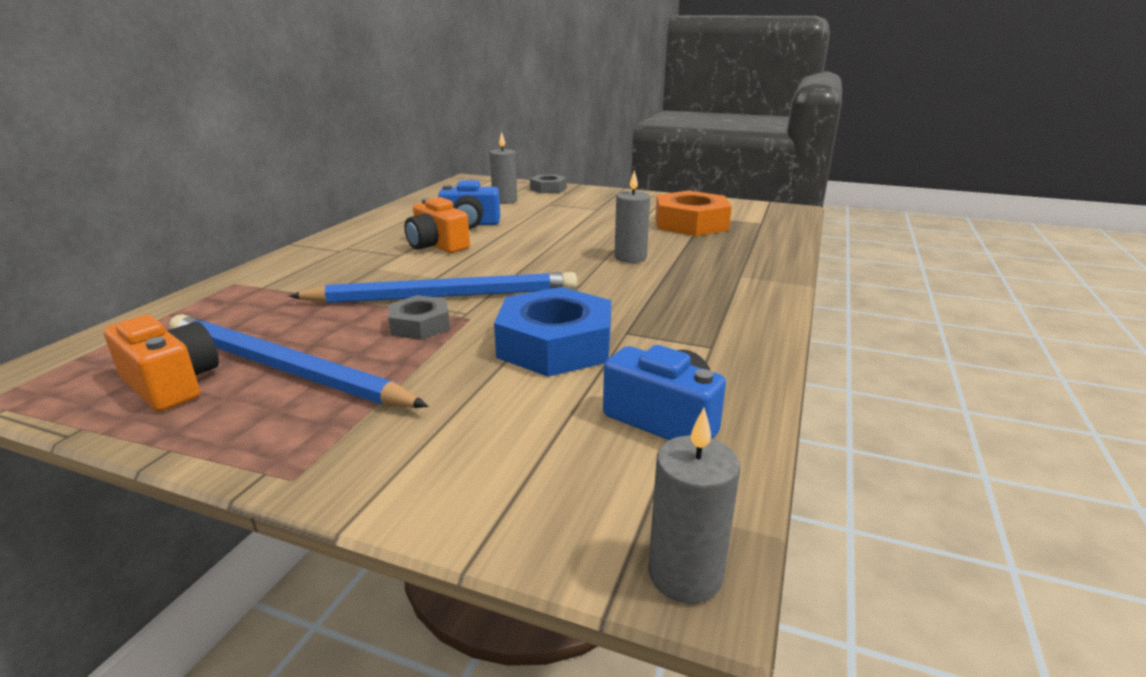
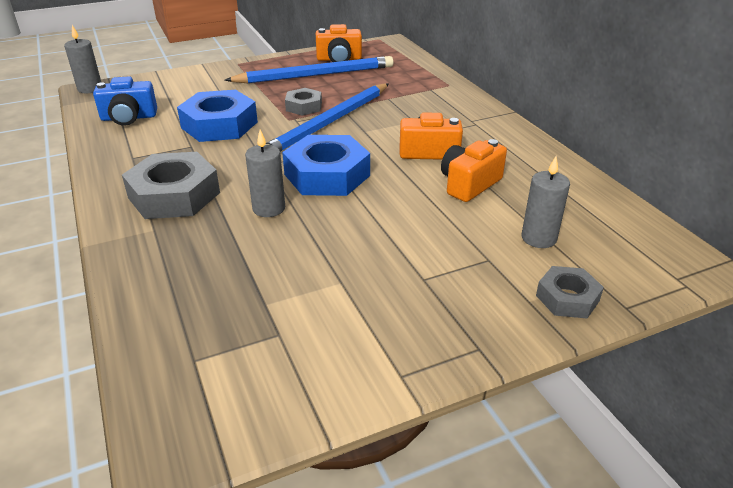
camera: 135 degrees right, 10 degrees up
blue camera [438,180,500,229] -> orange camera [441,139,507,202]
orange nut [655,191,732,236] -> none
none -> grey nut [122,152,220,219]
none -> blue nut [282,135,370,196]

